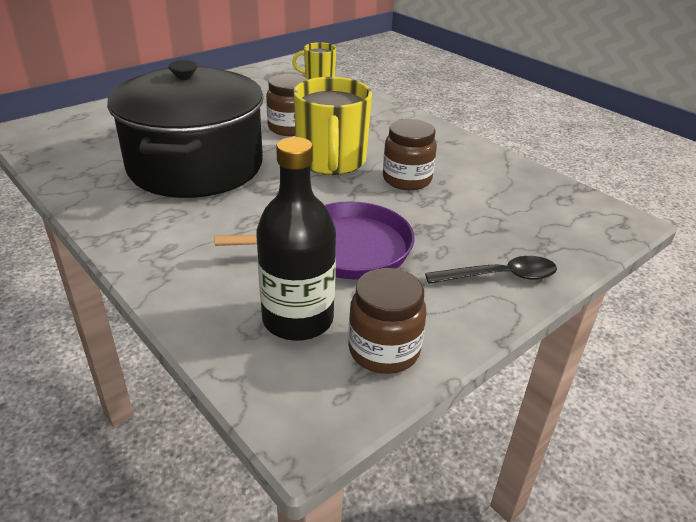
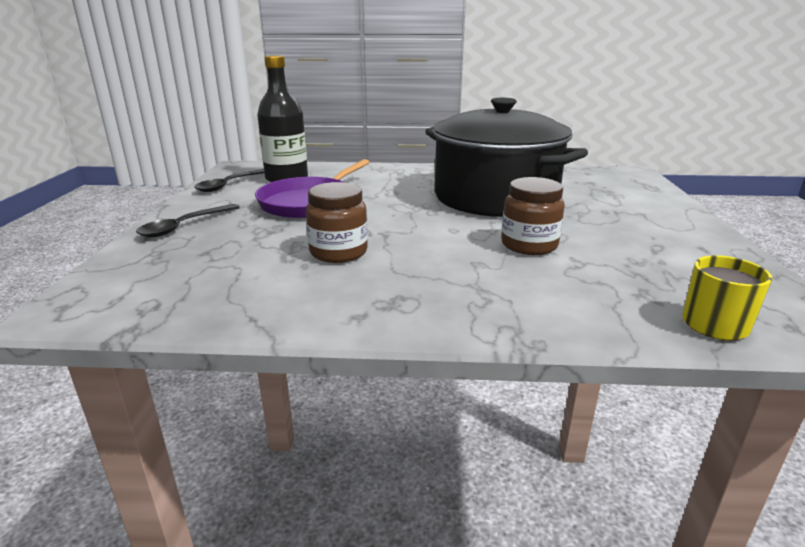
camera: 135 degrees right, 10 degrees down
yellow mug [293,77,372,175] -> none
brown jar [348,268,426,374] -> black spoon [194,169,264,192]

